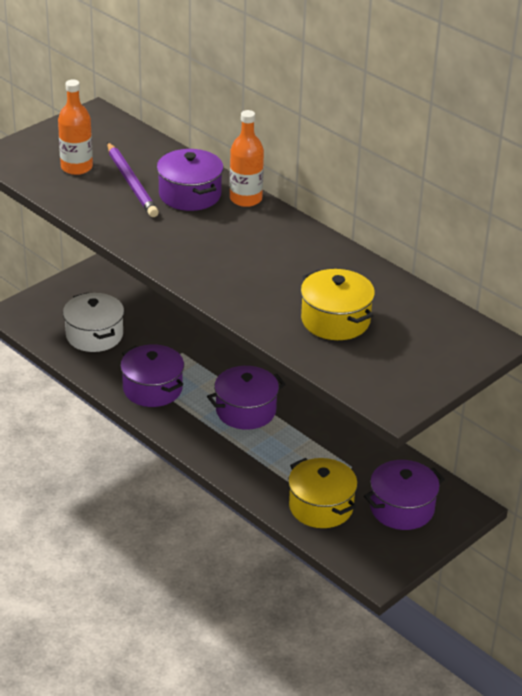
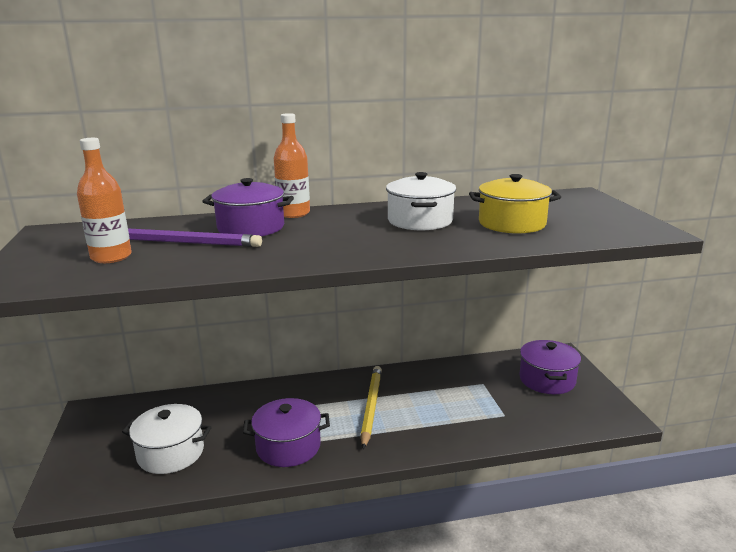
camera: 55 degrees left, 15 degrees down
purple pot [207,366,286,430] -> yellow pencil [360,366,382,449]
yellow pot [288,458,358,528] -> none
none -> white pot [386,172,456,230]

